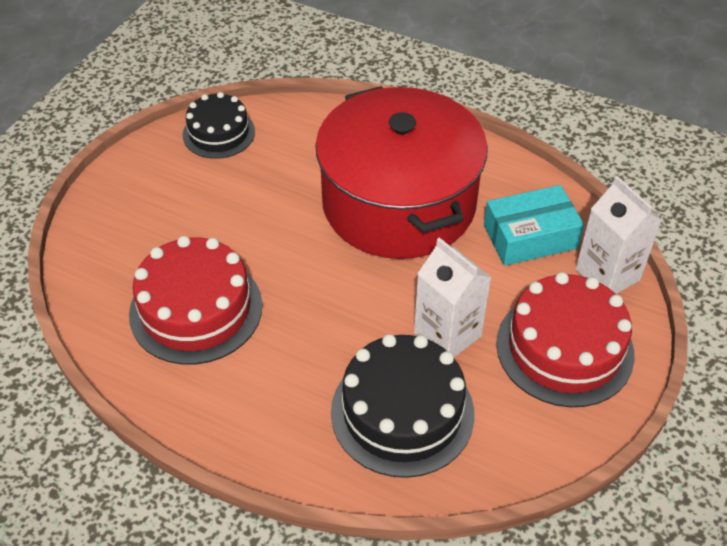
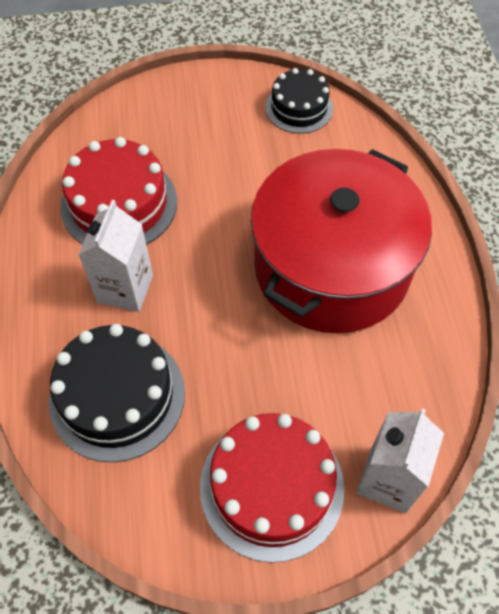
camera: 55 degrees right, 10 degrees up
white carton [414,237,492,357] -> white carton moved to [78,200,153,312]
turquoise box [484,185,584,266] -> none

